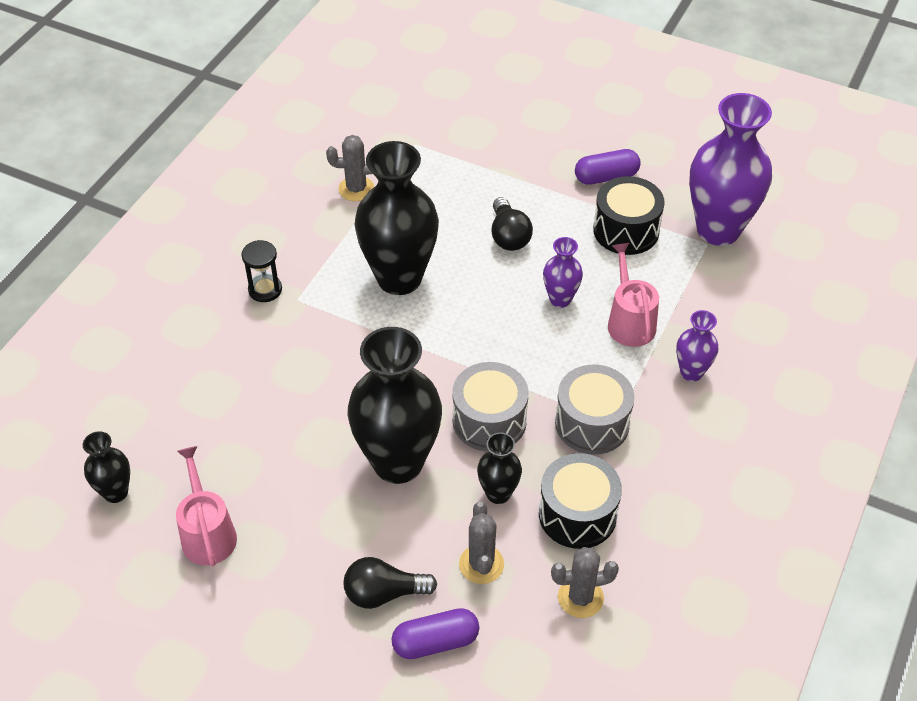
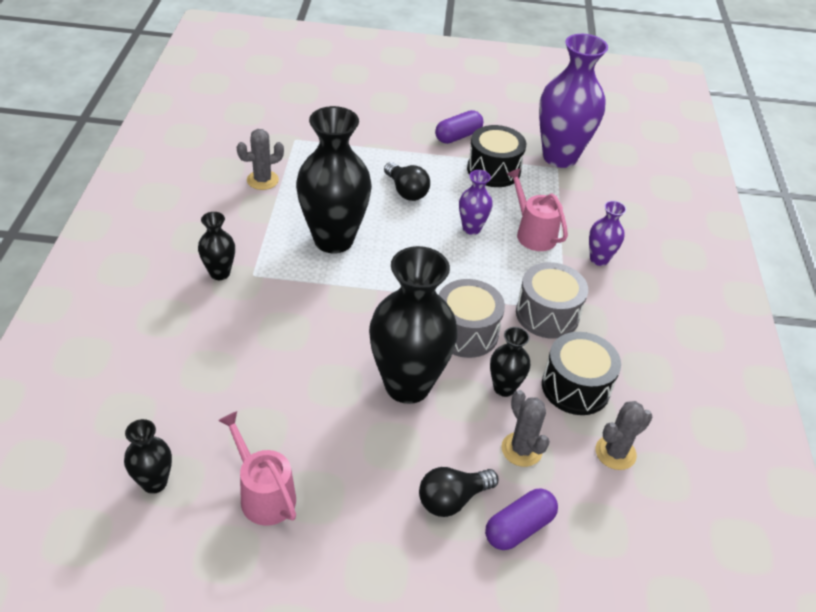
camera: 25 degrees left, 5 degrees down
black hourglass [241,240,282,302] -> black vase [198,212,235,280]

